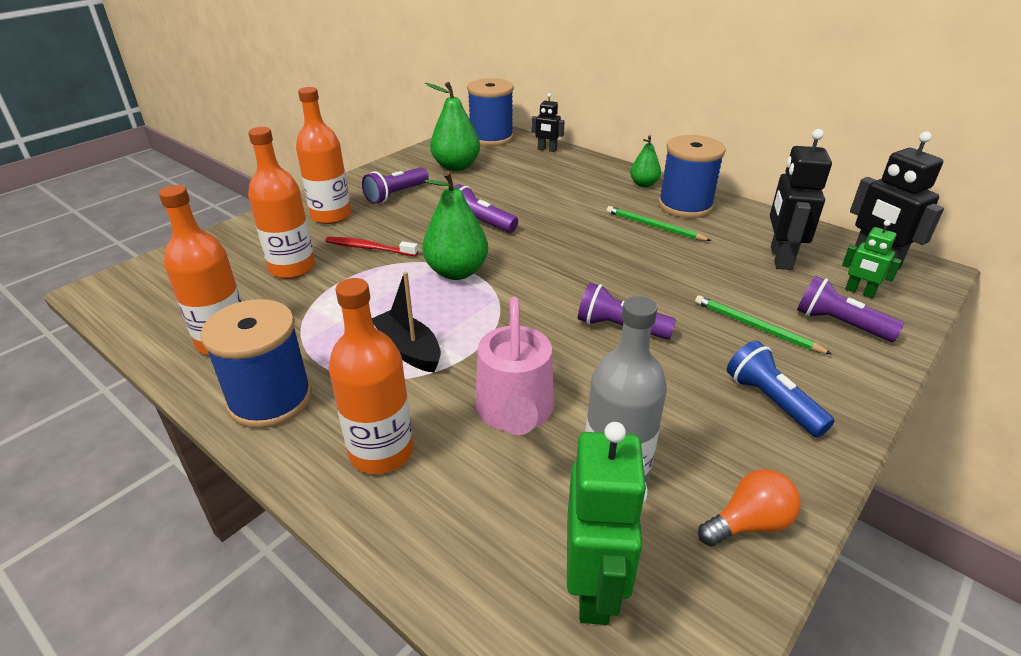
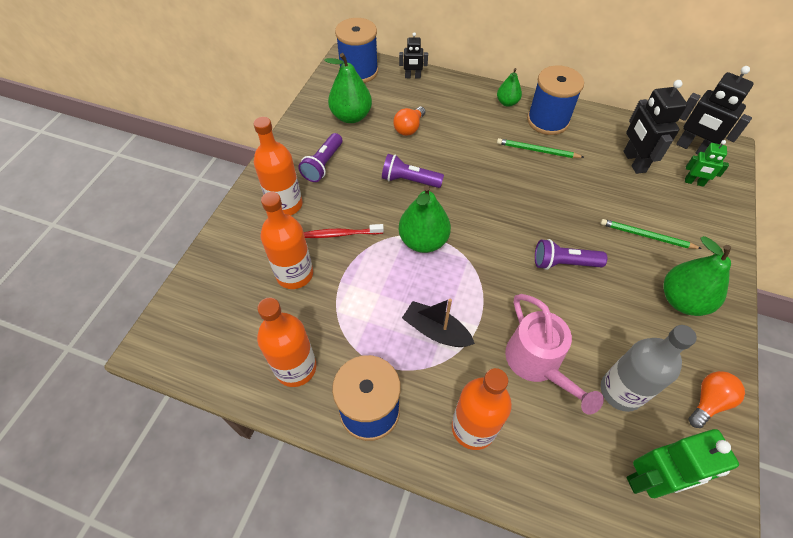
camera: 20 degrees left, 20 degrees up
green robot [567,422,648,625] -> green robot turned 90 degrees clockwise [626,429,739,498]
blue flashlight [727,341,834,437] -> green pear [663,236,731,316]
purple flashlight [797,276,904,342] -> none
none -> orange light bulb [393,107,426,136]

